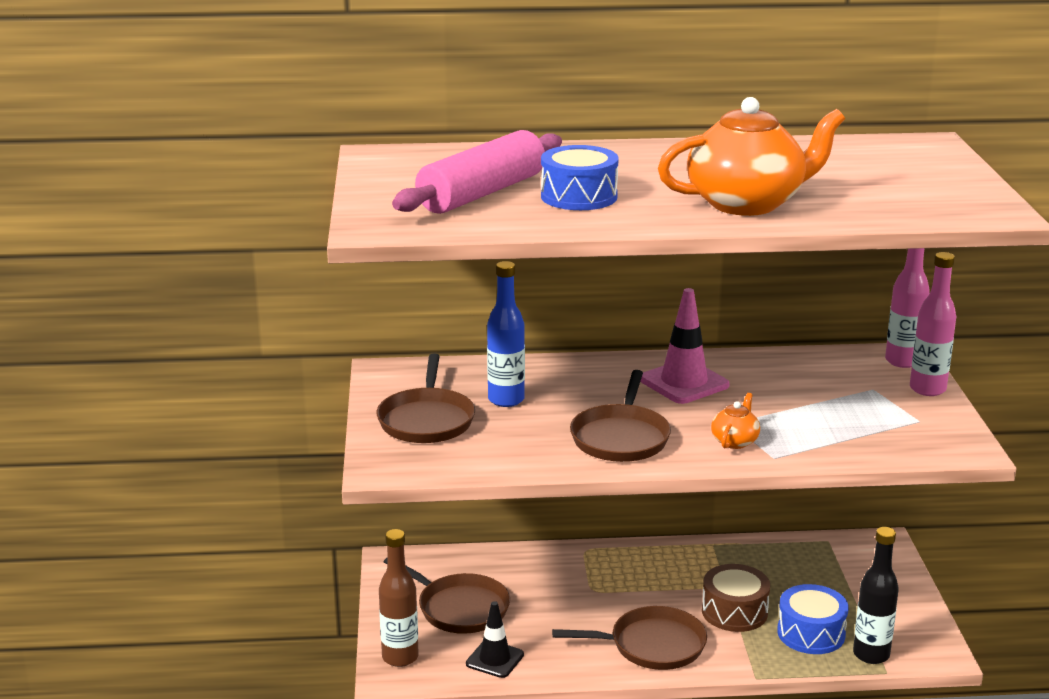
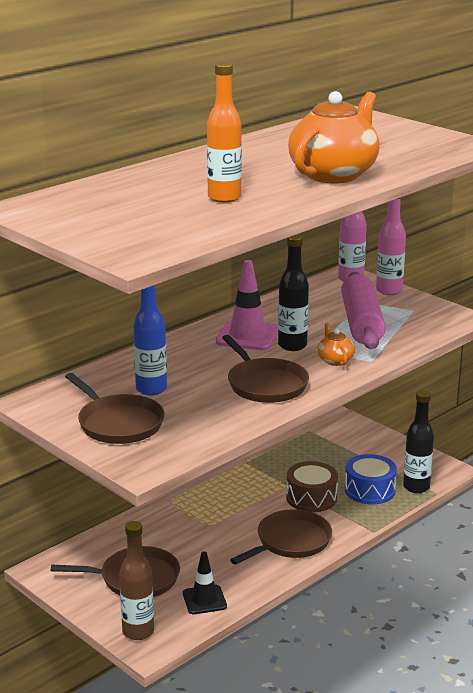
camera: 40 degrees left, 0 degrees up
pink rolling pin [392,130,562,214] -> pink rolling pin moved to [341,272,385,349]
blue drum [541,145,619,210] -> orange bottle [207,62,242,203]
none -> black bottle [278,235,309,351]

